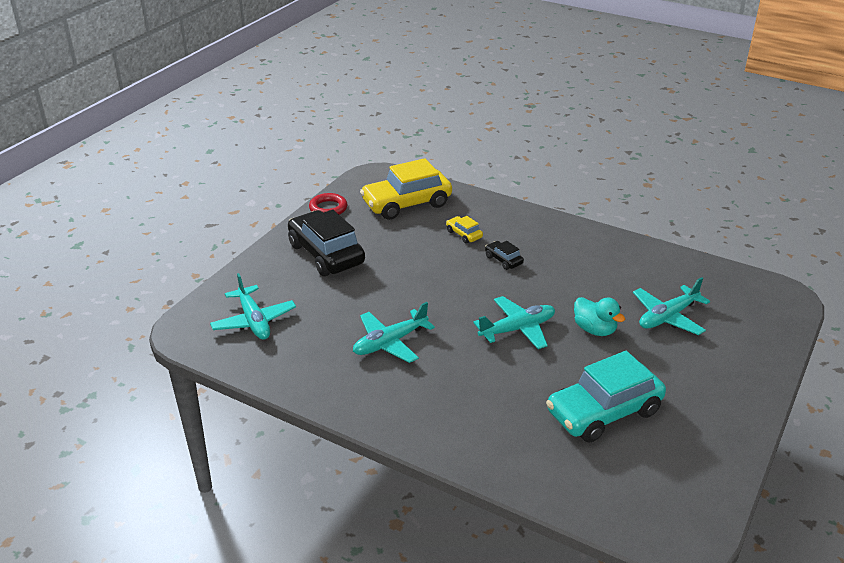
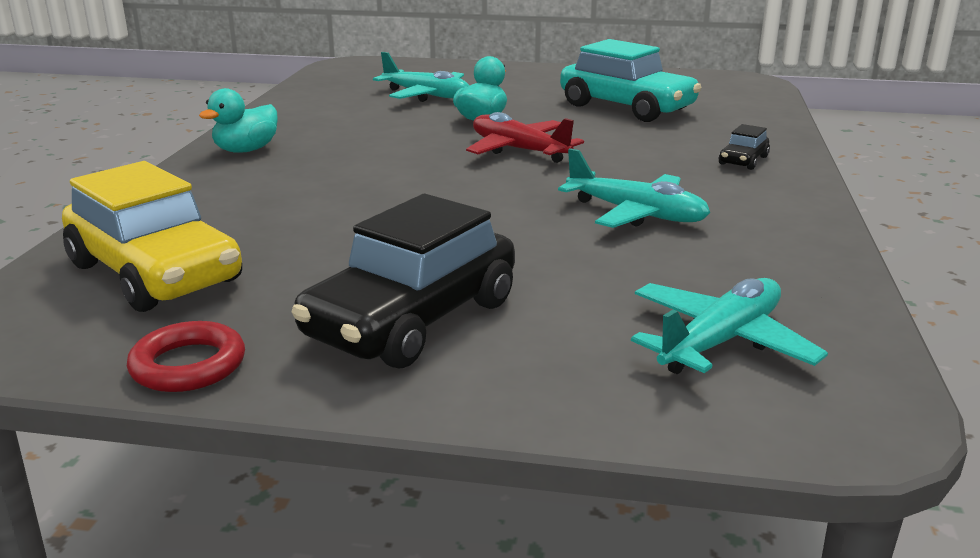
camera: 110 degrees left, 10 degrees down
yellow car [446,216,483,244] -> none
turquoise plane [473,296,555,349] -> red plane [466,112,584,163]
black car [485,241,524,270] -> black car moved to [719,124,770,170]
none -> turquoise duck [199,88,278,152]

